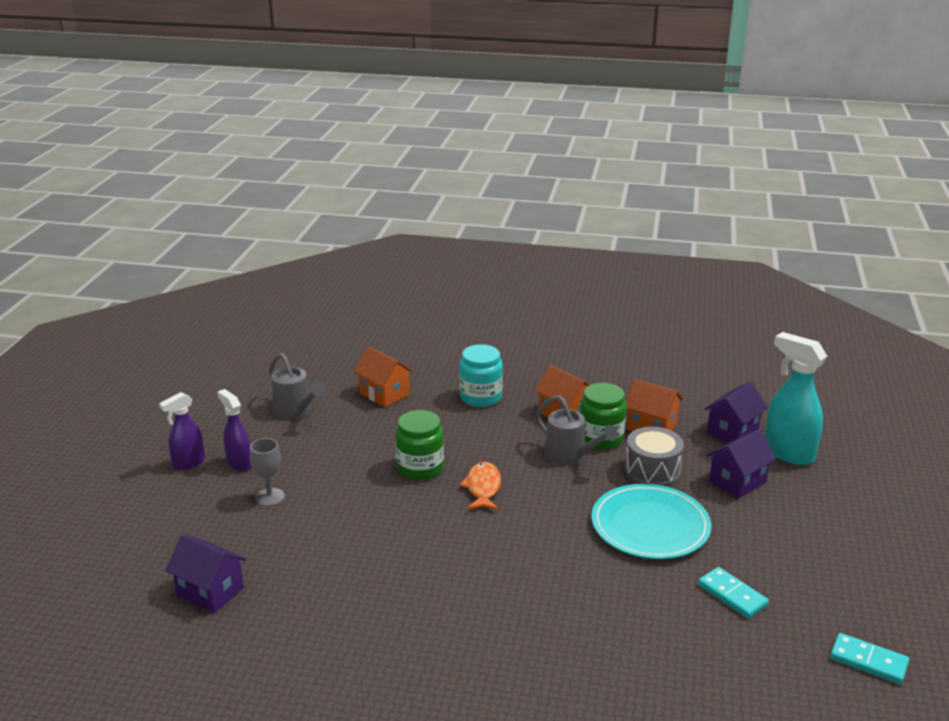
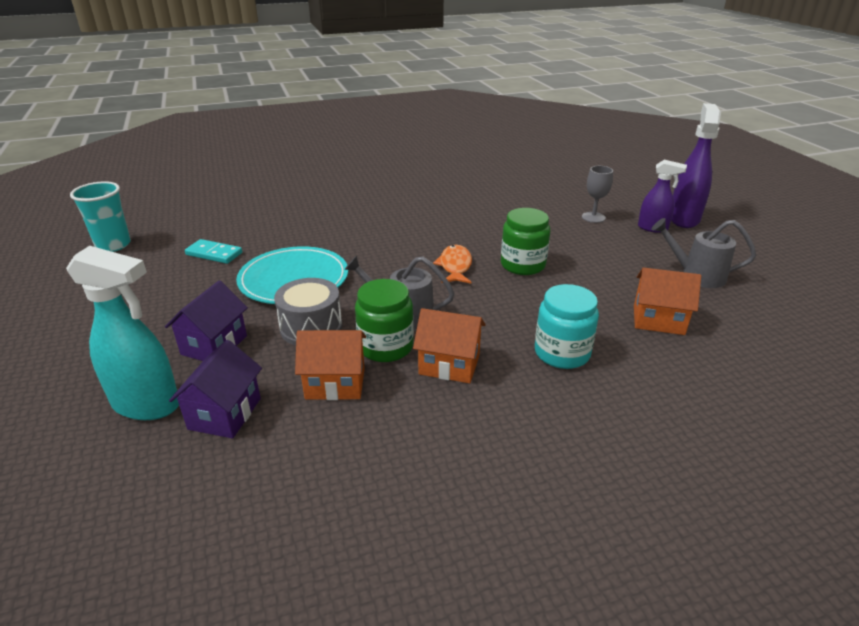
camera: 150 degrees right, 5 degrees up
purple spray bottle [159,392,205,470] -> purple spray bottle [671,103,721,228], size x1.63
purple house [165,535,246,613] -> none
orange fish [459,462,501,510] -> orange fish turned 150 degrees counterclockwise [433,245,472,284]
turquoise domino [830,633,909,684] -> turquoise cup [70,181,131,252]

